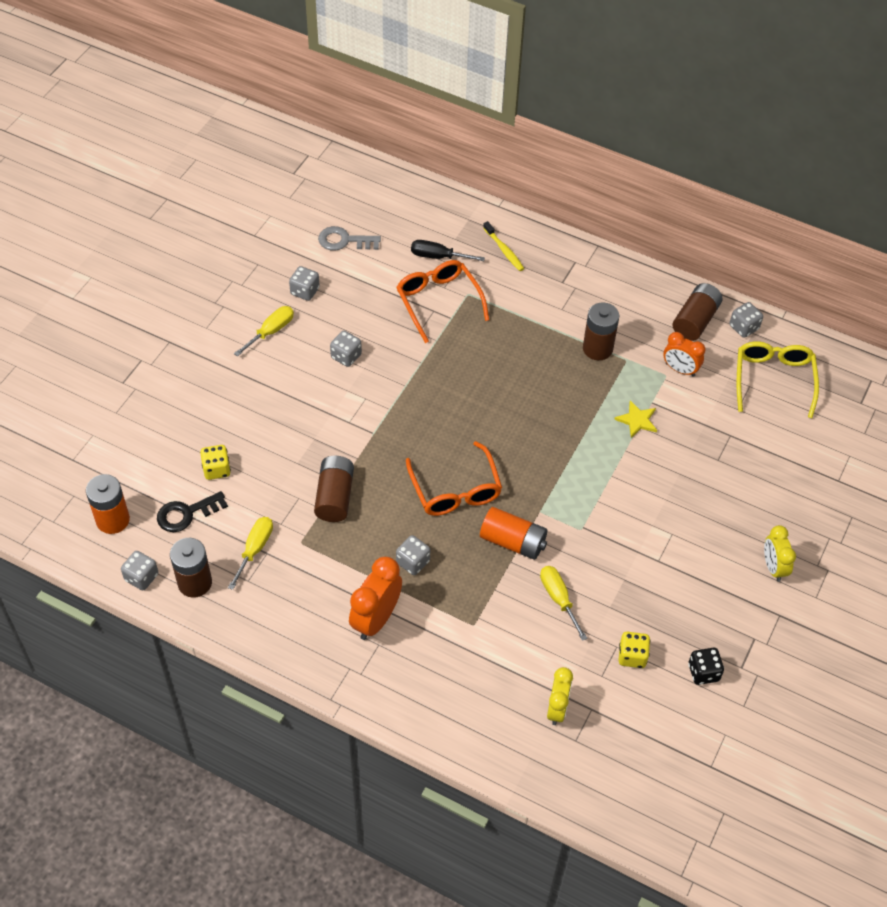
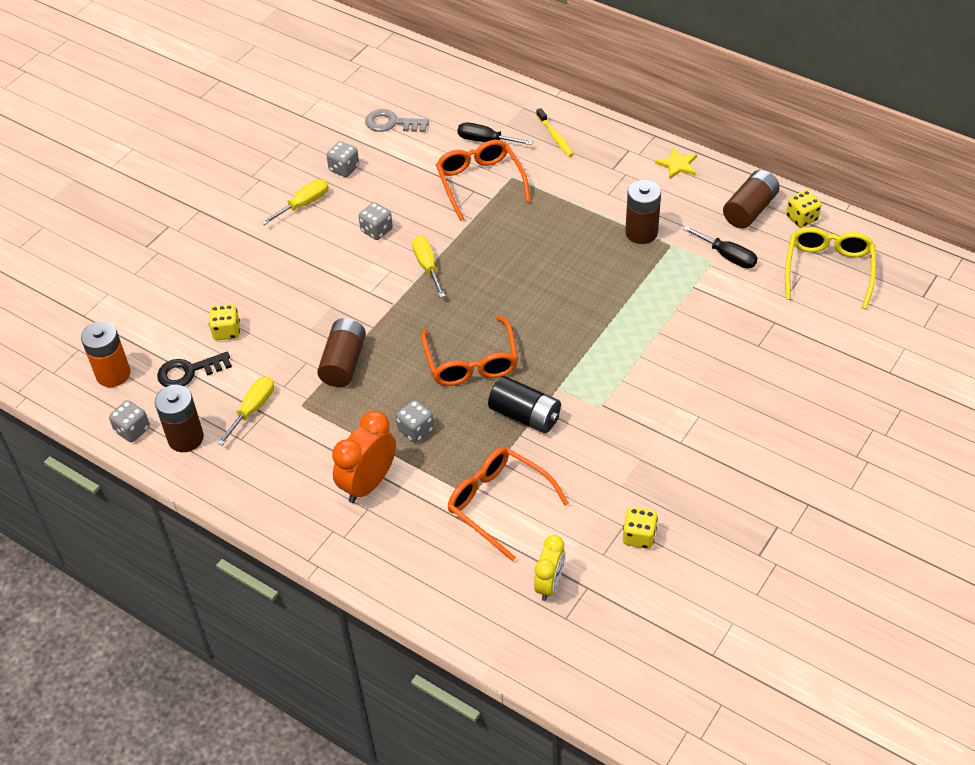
camera: 10 degrees right, 5 degrees down
orange battery [480,507,547,560] -> black battery [488,376,561,433]
yellow screwdriver [540,566,588,641] -> yellow screwdriver moved to [412,236,445,298]
yellow star [614,401,657,438] -> yellow star moved to [655,147,697,179]
orange clock [663,332,705,377] -> black screwdriver [683,226,758,269]
black dice [688,648,724,685] -> none
grey dice [730,302,763,338] -> yellow dice [786,190,822,228]
yellow clock [764,525,796,582] -> none
none -> orange glasses [447,447,569,561]

